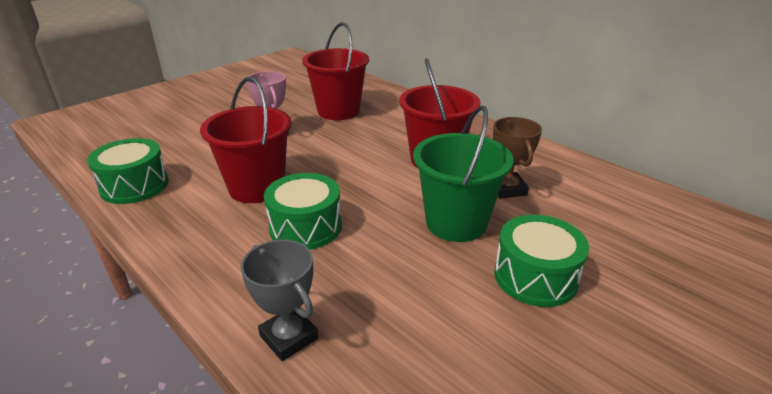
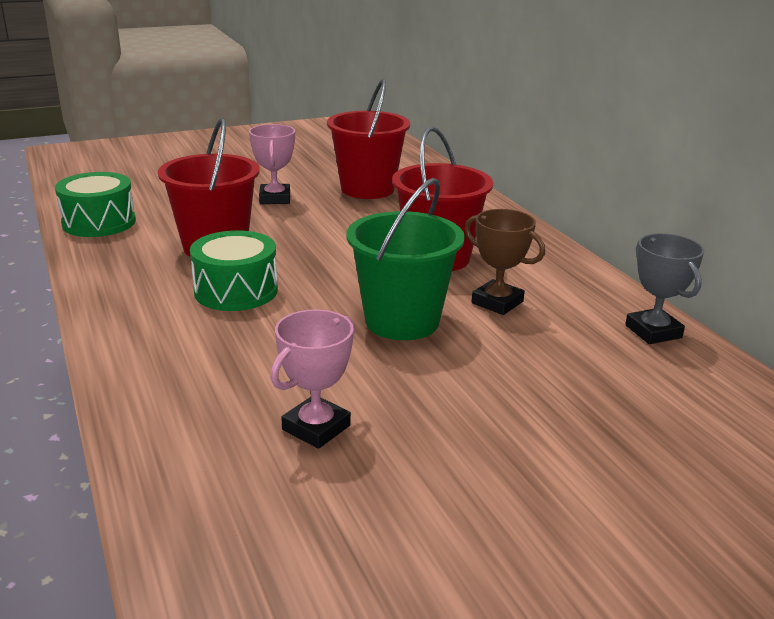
camera: 20 degrees right, 5 degrees down
grey trophy [241,239,318,361] -> grey trophy moved to [625,233,704,344]
brown trophy [493,117,542,199] -> brown trophy turned 60 degrees counterclockwise [465,209,545,315]
green drum [494,215,589,307] -> none
none -> pink trophy [271,309,355,449]

